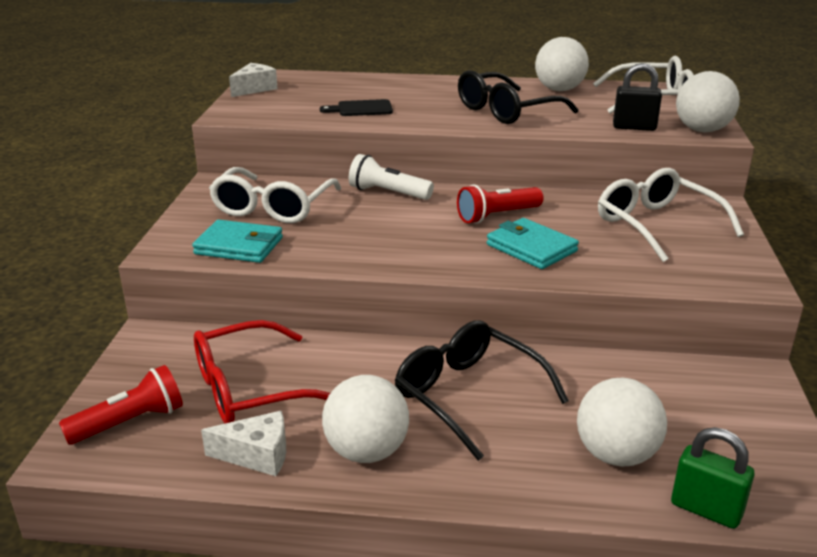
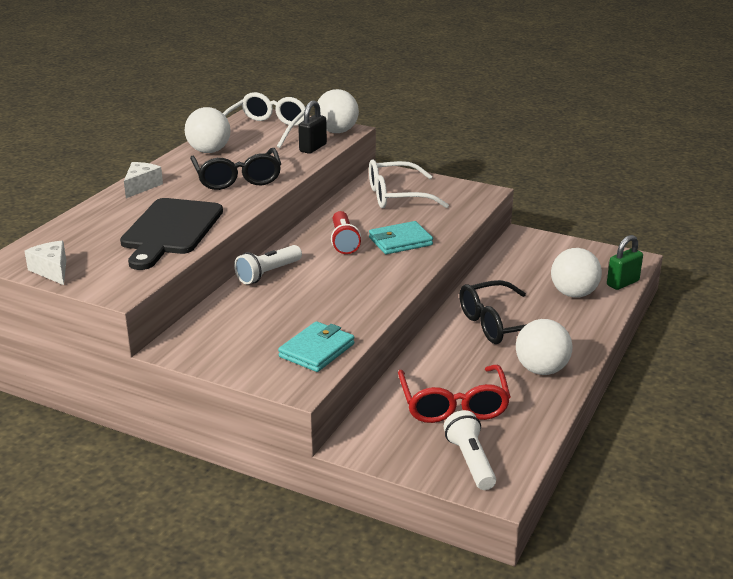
camera: 70 degrees left, 0 degrees up
red flashlight [59,365,183,445] -> white flashlight [444,410,496,490]
white cheese [201,411,286,476] -> white cheese moved to [124,162,163,198]
white glasses [209,167,341,223] -> none
black cutting board [320,99,393,116] -> black cutting board [120,198,223,270], size x2.09

